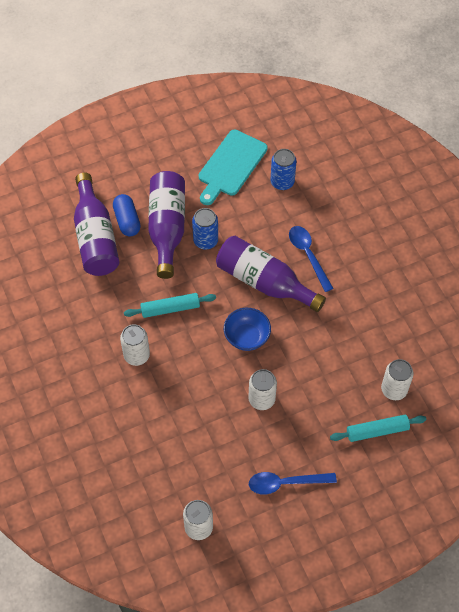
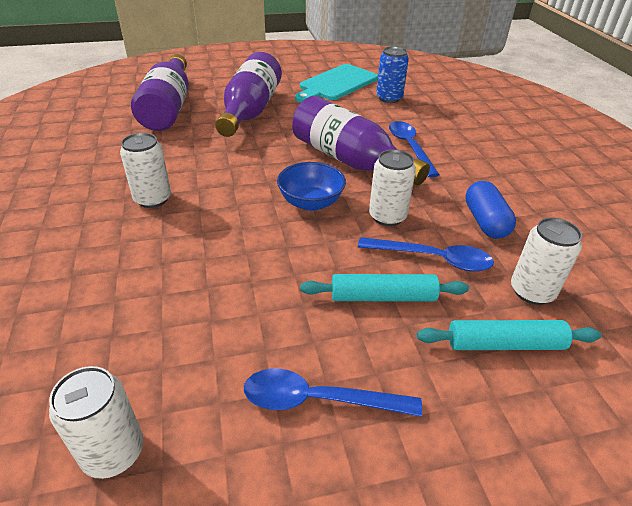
camera: 10 degrees right, 20 degrees down
blue capsule [113,194,141,237] -> blue capsule moved to [465,181,516,239]
turquoise rolling pin [124,293,216,318] -> turquoise rolling pin moved to [300,274,469,301]
blue can [192,208,218,249] -> none
white can [248,369,277,410] -> white can moved to [369,149,416,226]
none -> blue spoon [358,237,494,272]

